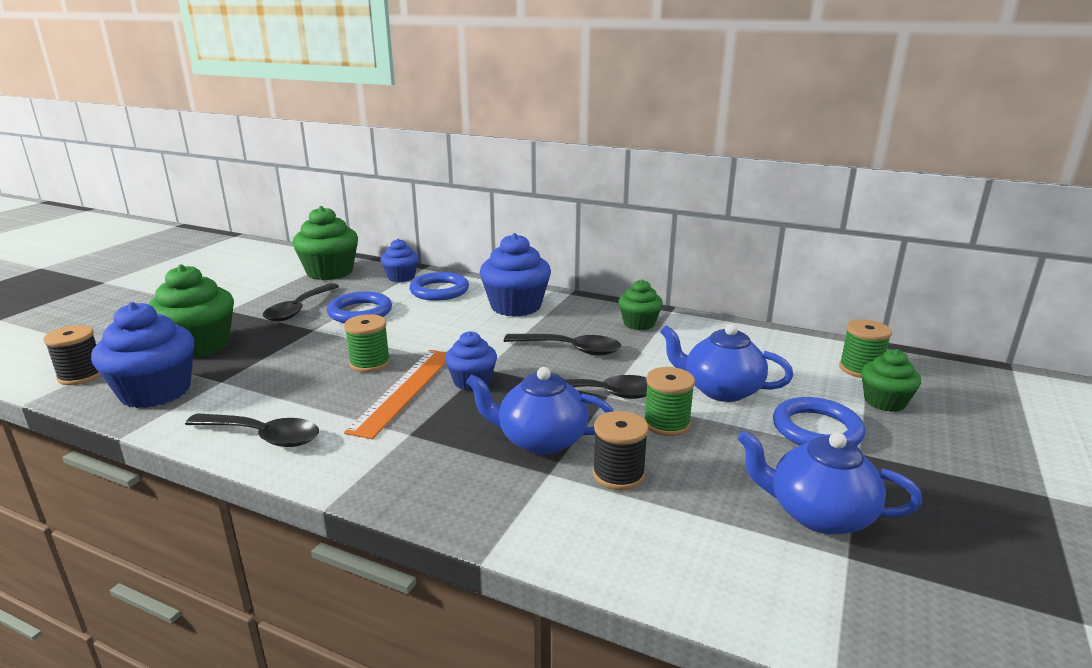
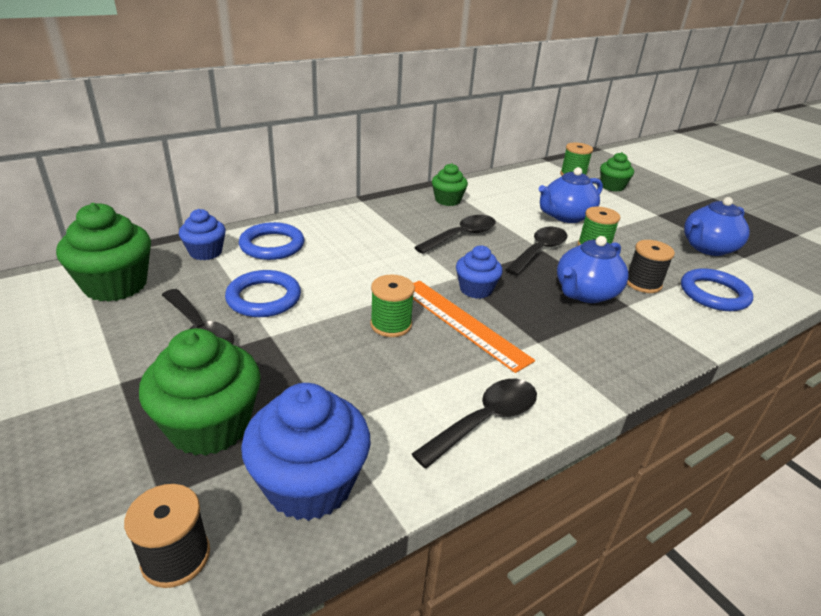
camera: 60 degrees left, 10 degrees up
blue cupcake [480,233,551,317] -> none
blue ring [773,397,865,446] -> blue ring moved to [681,268,753,311]

